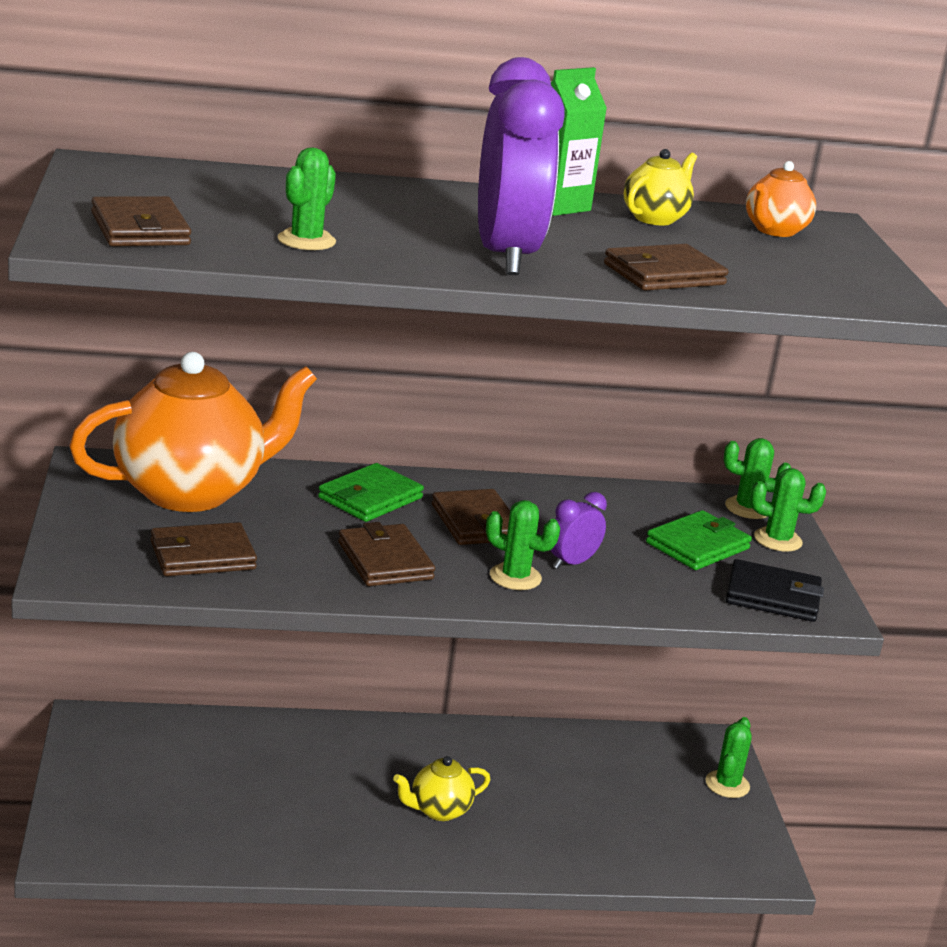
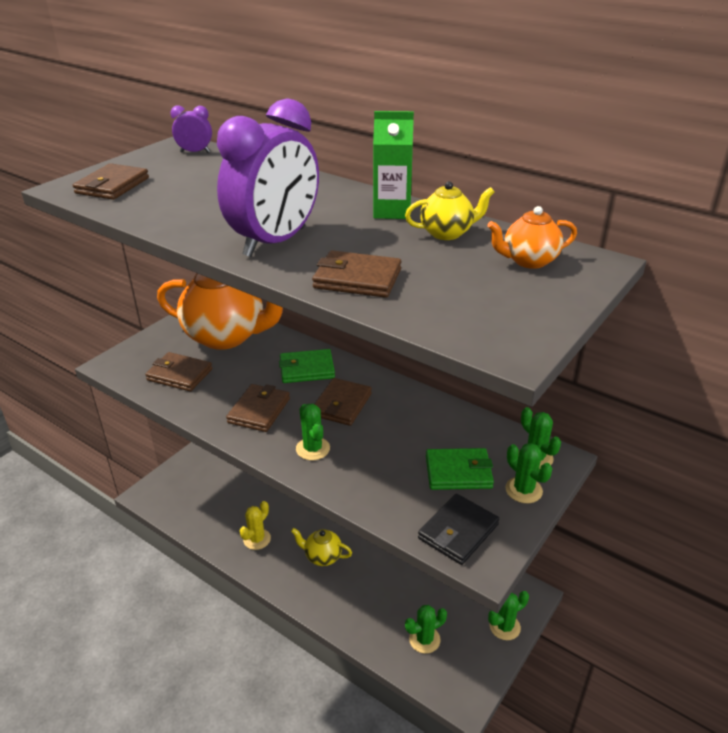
camera: 45 degrees right, 10 degrees up
green cactus [277,147,336,250] -> green cactus moved to [405,605,447,654]
purple clock [551,492,607,569] -> purple clock moved to [170,106,212,153]
black wallet [726,559,824,622] -> black wallet turned 75 degrees clockwise [418,494,499,565]
none -> yellow cactus [239,501,271,550]

